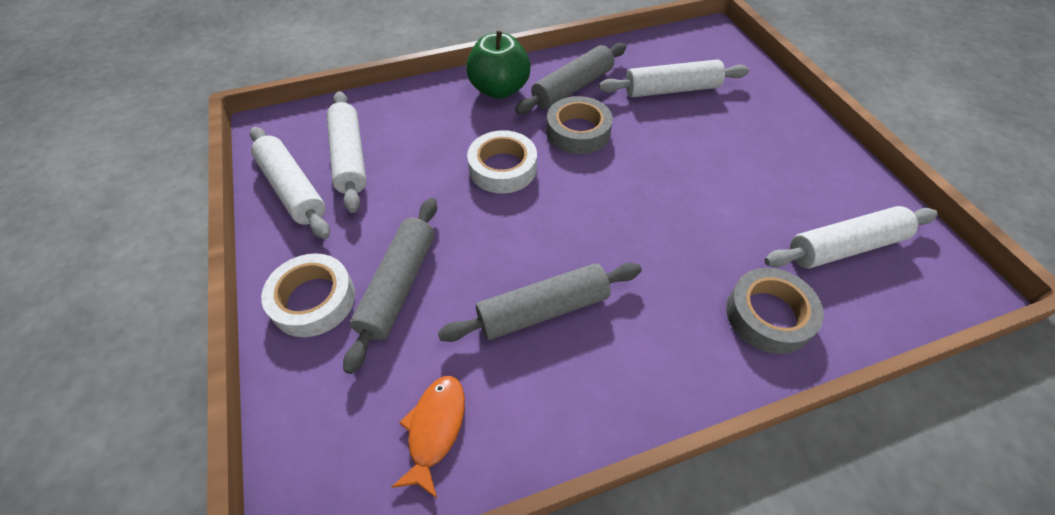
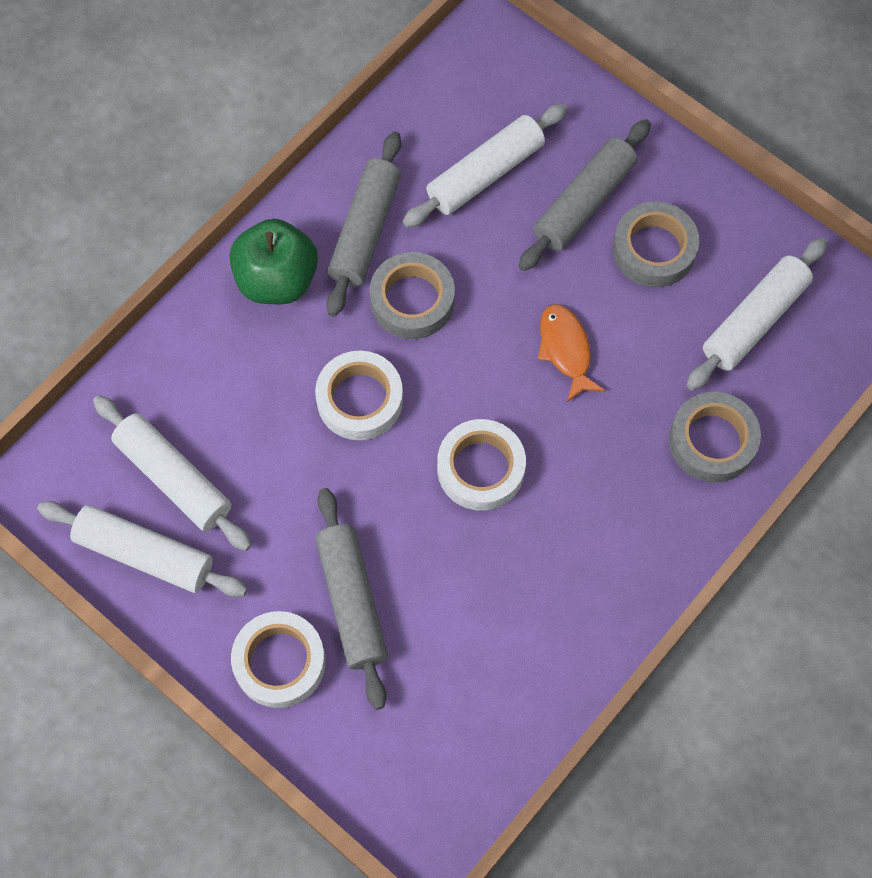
camera: 30 degrees left, 15 degrees up
orange fish [391,376,465,498] -> orange fish moved to [538,304,605,402]
grey rolling pin [438,263,642,342] -> grey rolling pin moved to [519,119,651,271]
none -> white tape [437,419,526,511]
none -> grey tape [613,202,699,287]

